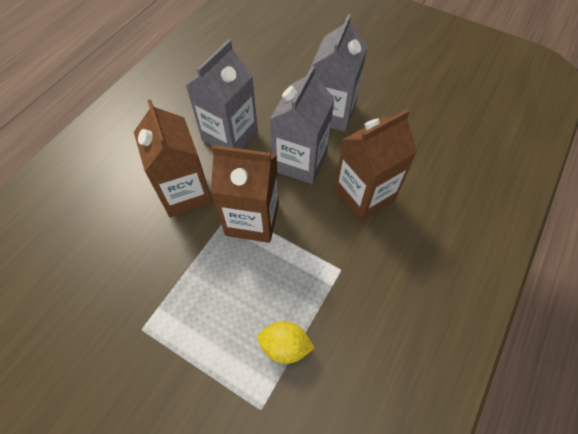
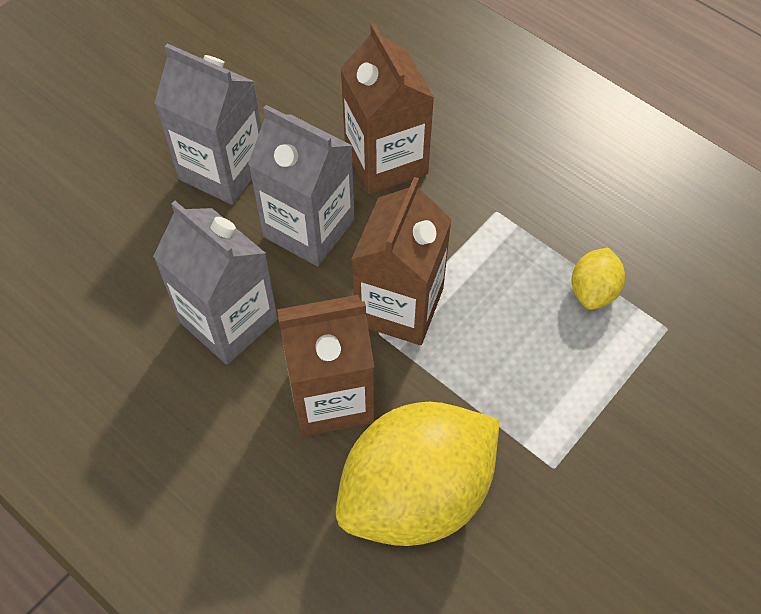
camera: 80 degrees left, 0 degrees up
none -> yellow lemon [336,402,499,546]

